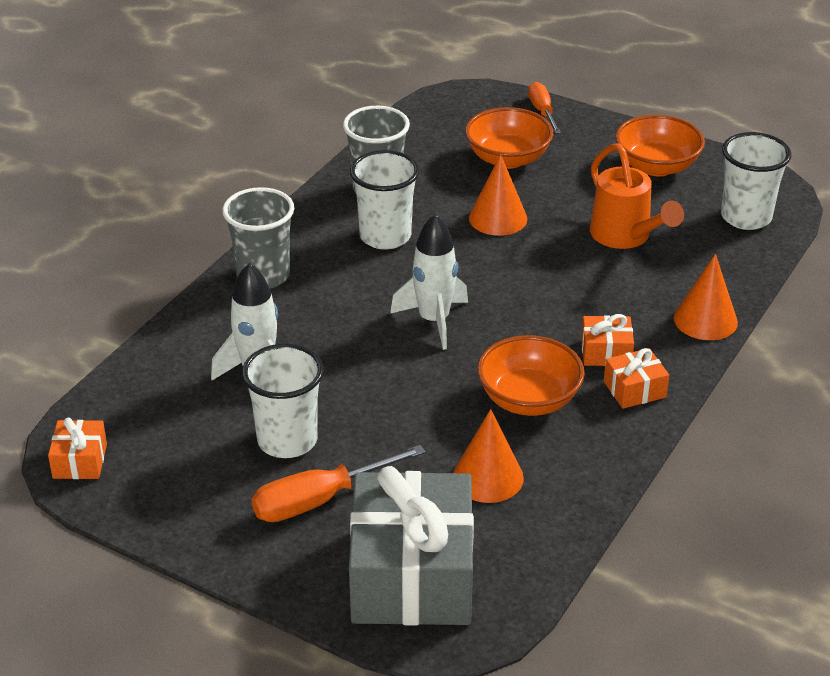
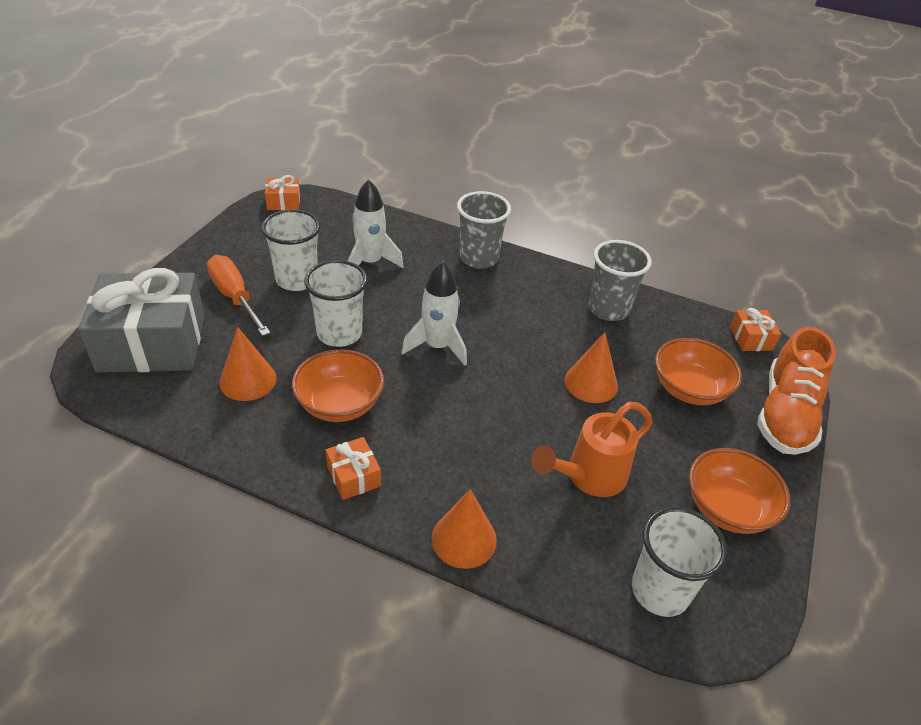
camera: 80 degrees right, 5 degrees up
white cup [350,150,419,250] -> white cup moved to [304,260,368,347]
orange screwdriver [528,82,561,134] -> orange shoe [757,327,836,455]
orange gift [581,314,634,366] -> orange gift moved to [730,308,781,351]

